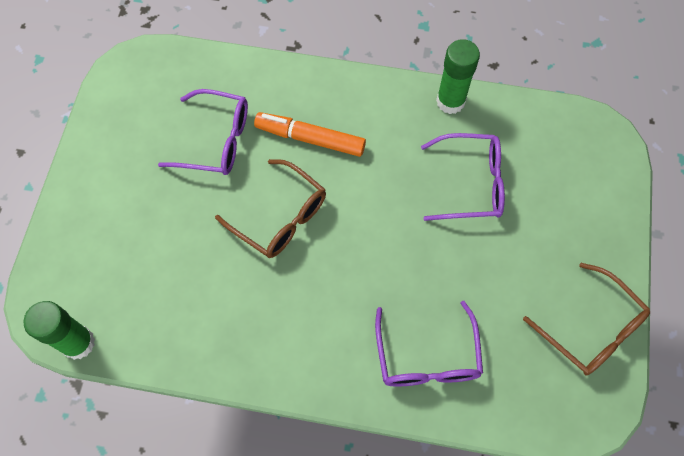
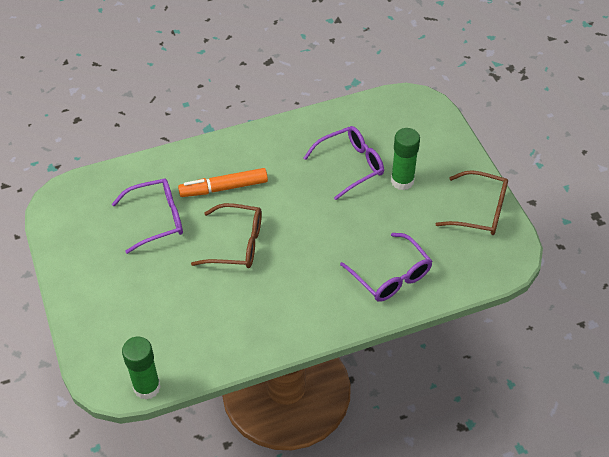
camera: 30 degrees left, 15 degrees down
green glue stick [436,39,480,114] -> green glue stick moved to [391,128,420,190]

